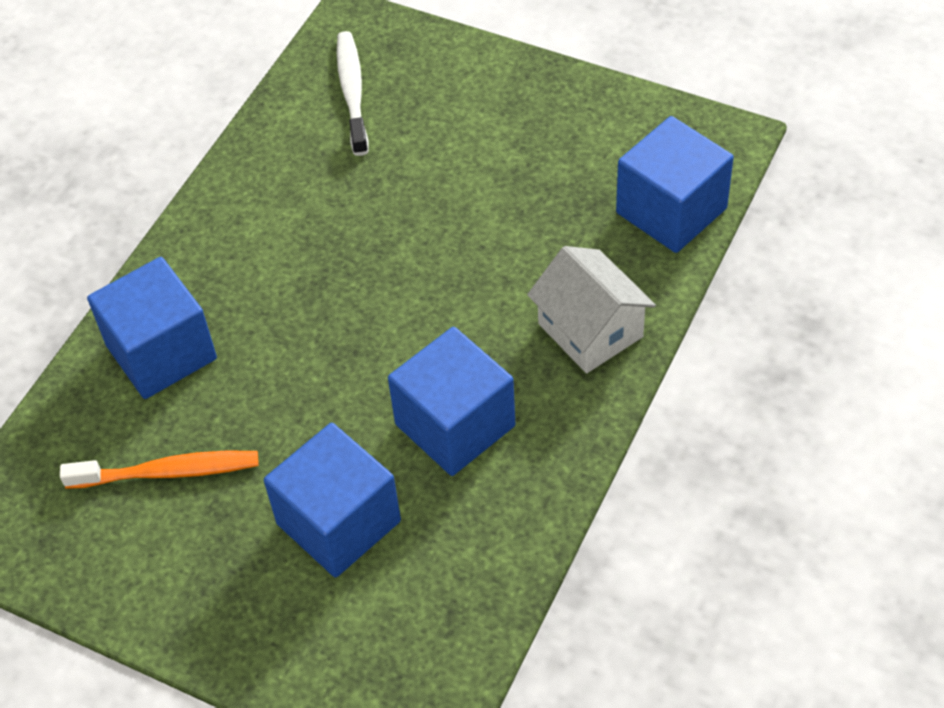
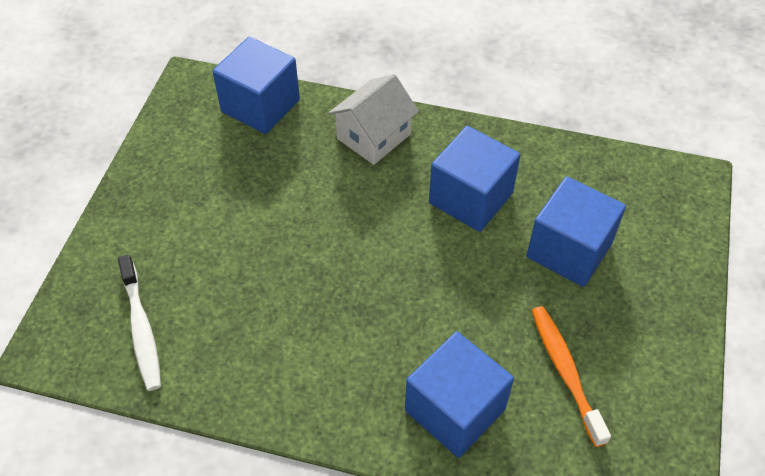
camera: 105 degrees left, 0 degrees up
white toothbrush [337,31,368,156] -> white toothbrush turned 90 degrees counterclockwise [118,255,161,391]

